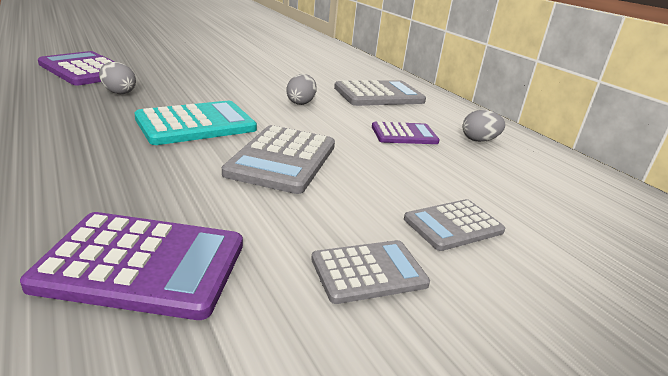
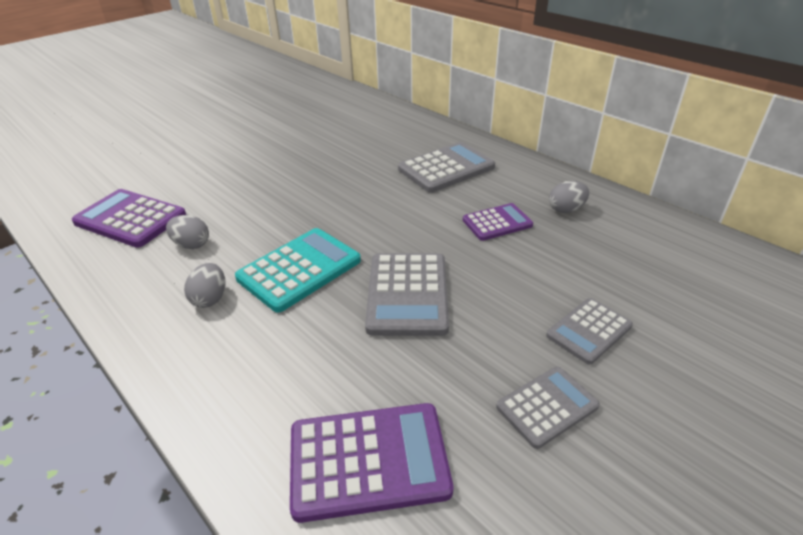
camera: 10 degrees left, 10 degrees up
grey egg [286,74,317,105] -> grey egg moved to [184,263,226,308]

